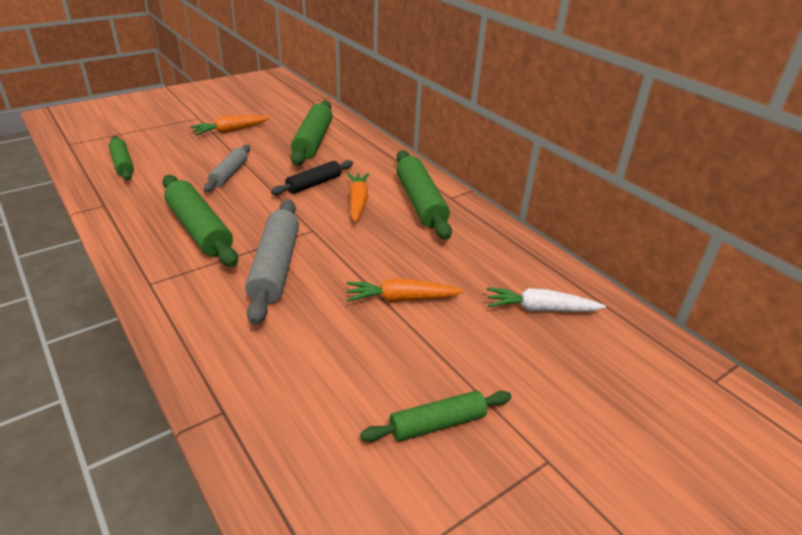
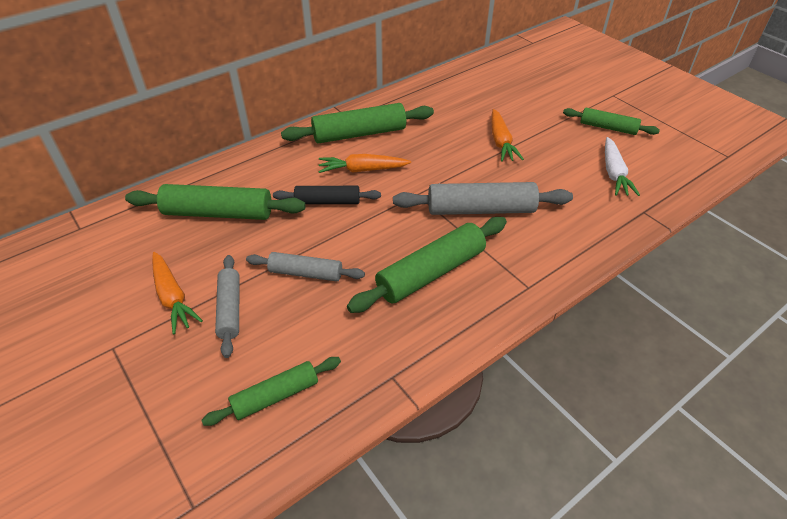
camera: 90 degrees left, 10 degrees up
black rolling pin [271,160,353,195] -> black rolling pin turned 45 degrees counterclockwise [273,186,381,204]
green rolling pin [360,390,512,442] -> green rolling pin turned 45 degrees counterclockwise [563,108,660,135]
white carrot [486,287,606,312] -> white carrot moved to [605,137,640,196]
none -> grey rolling pin [215,255,240,358]

